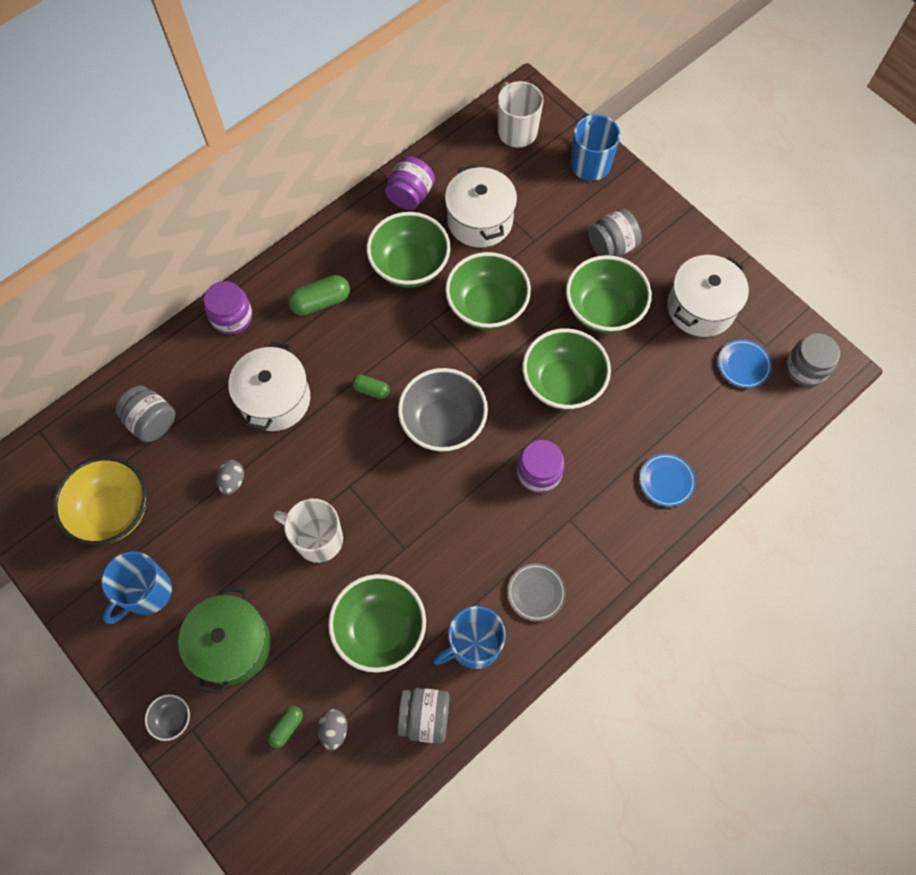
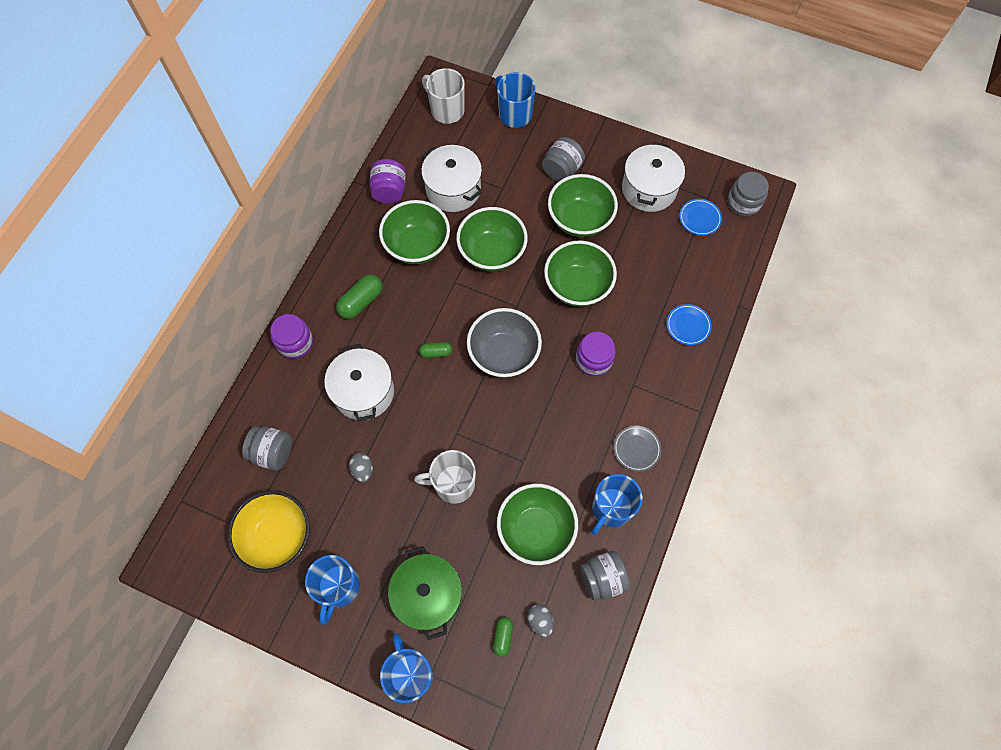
camera: 25 degrees left, 0 degrees up
grey bowl [145,694,190,741] -> blue mug [380,633,433,703]

